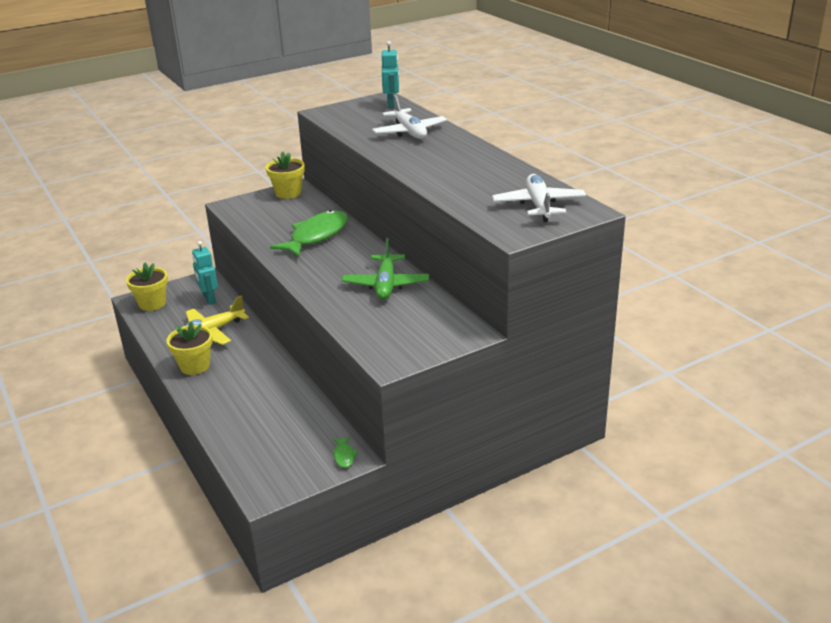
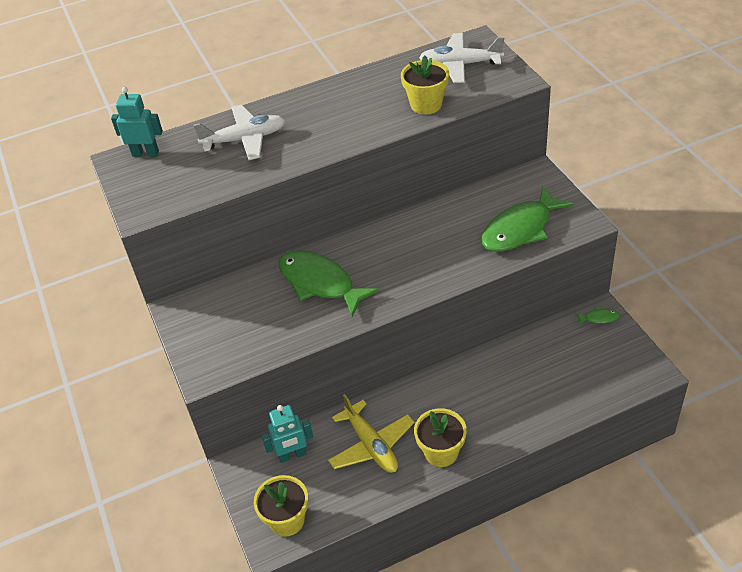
camera: 80 degrees left, 15 degrees up
yellow flower pot [266,151,305,199] -> yellow flower pot moved to [401,56,449,114]
green plane [342,238,429,300] -> none
none -> green fish [481,186,574,252]

